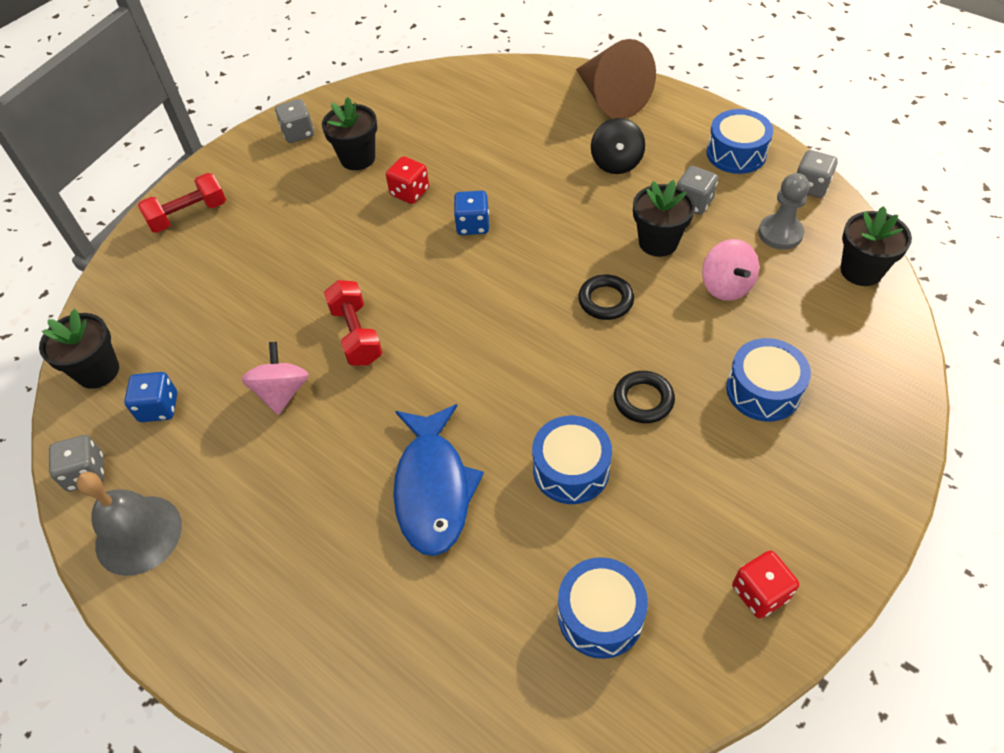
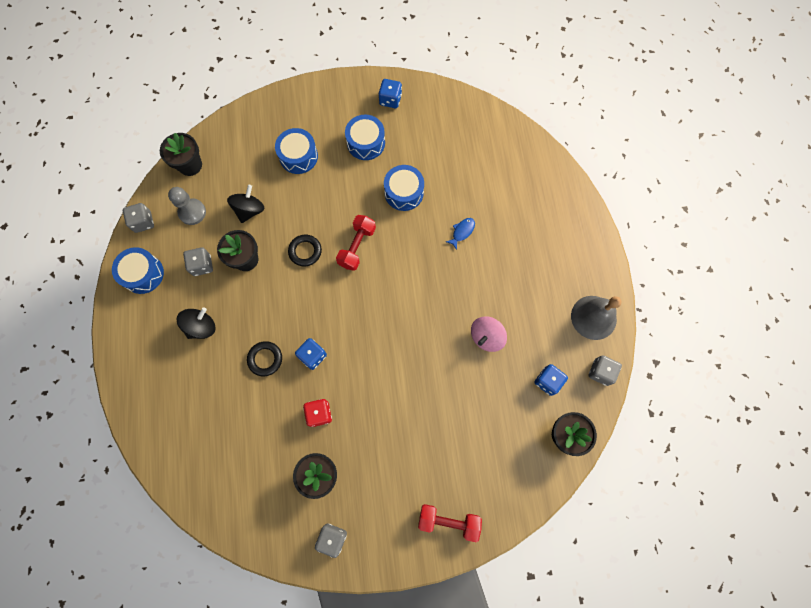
camera: 140 degrees left, 20 degrees up
red dumbbell [324,280,383,366] -> red dumbbell moved to [336,215,376,271]
blue fish [393,404,484,556] -> blue fish [446,218,475,250], size x0.42
blue drum [558,557,648,659] -> blue drum moved to [345,114,385,160]
brown cone [576,39,656,119] -> none
black ring [614,371,675,423] -> black ring moved to [247,341,282,376]
pink spinning top [702,239,759,301] -> black spinning top [227,185,265,223]
red dice [732,551,799,618] -> blue dice [379,79,402,108]

